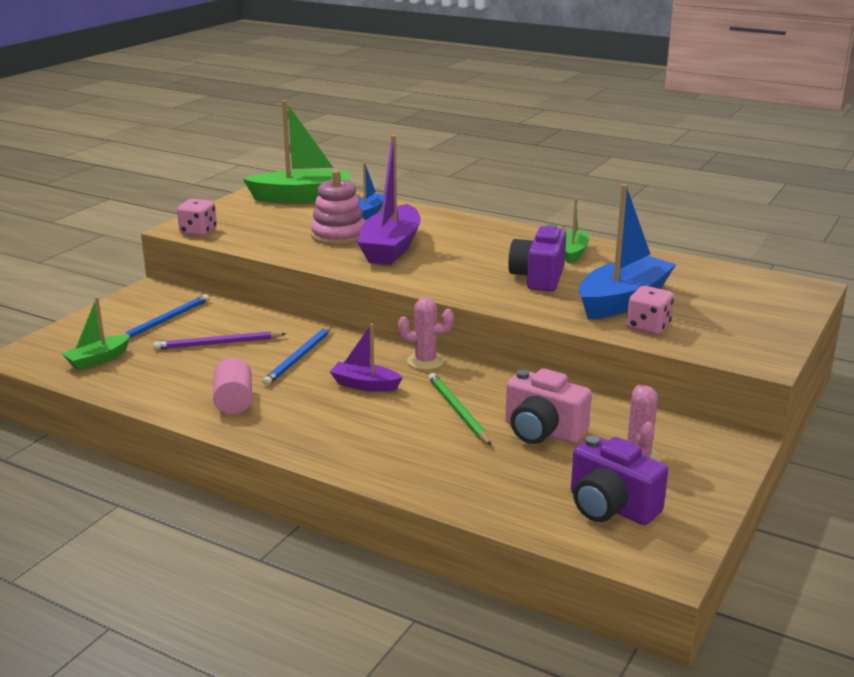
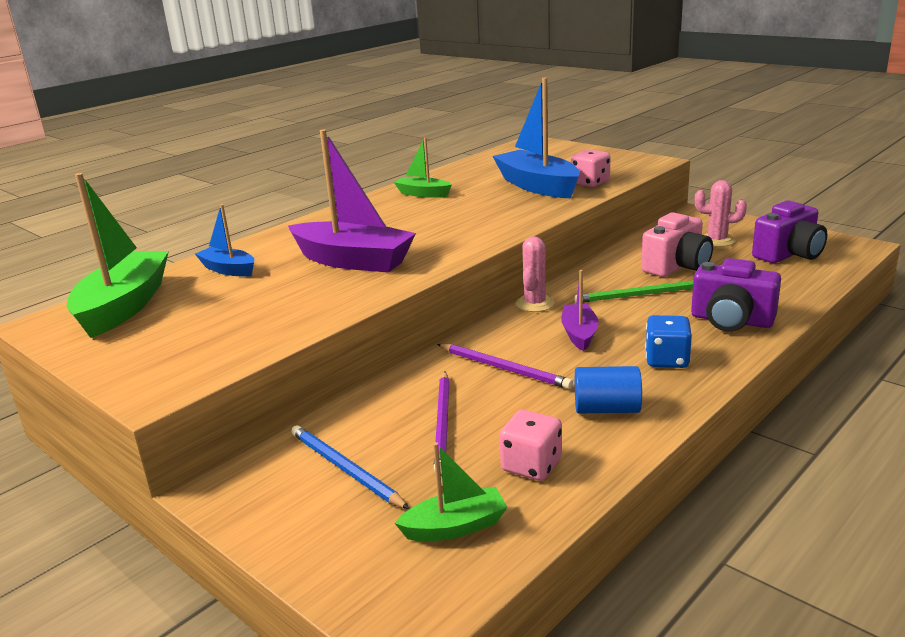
camera: 75 degrees left, 0 degrees up
green boat [62,297,130,370] -> green boat turned 75 degrees counterclockwise [395,442,507,541]
pink dice [177,199,217,236] -> pink dice moved to [499,410,562,481]
pink cylinder [213,358,252,414] -> blue cylinder [575,366,642,413]
blue pencil [262,326,332,386] -> purple pencil [437,344,573,389]
pink stacking toy [311,170,365,245] -> none
purple boat [330,324,403,392] -> purple boat turned 150 degrees clockwise [561,270,599,351]
purple camera [508,224,566,291] -> purple camera moved to [691,258,781,331]
none -> blue dice [645,315,692,368]

